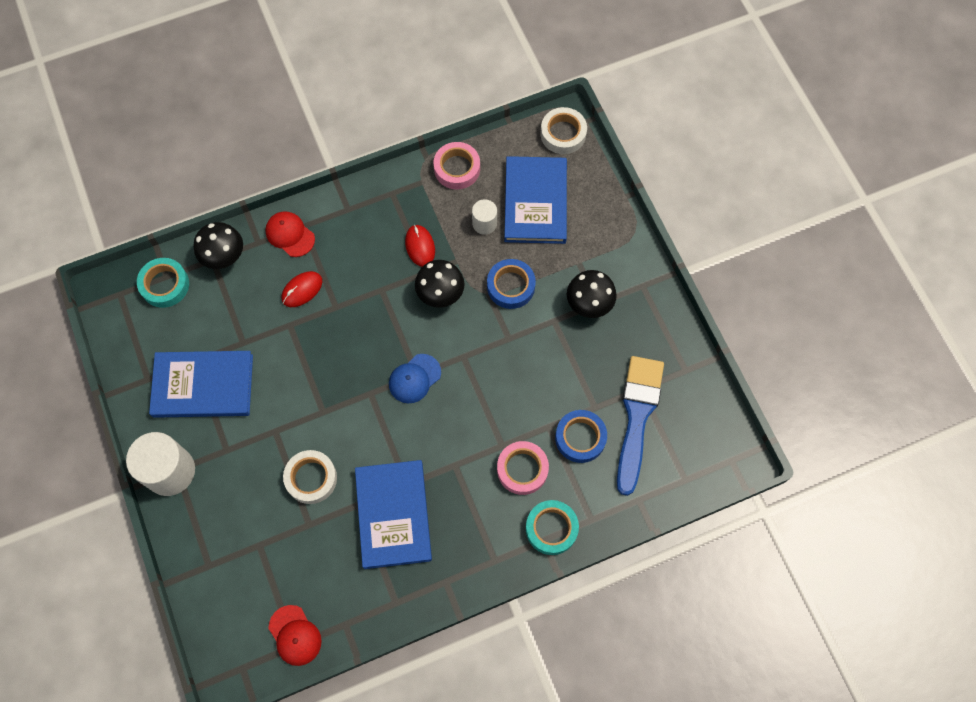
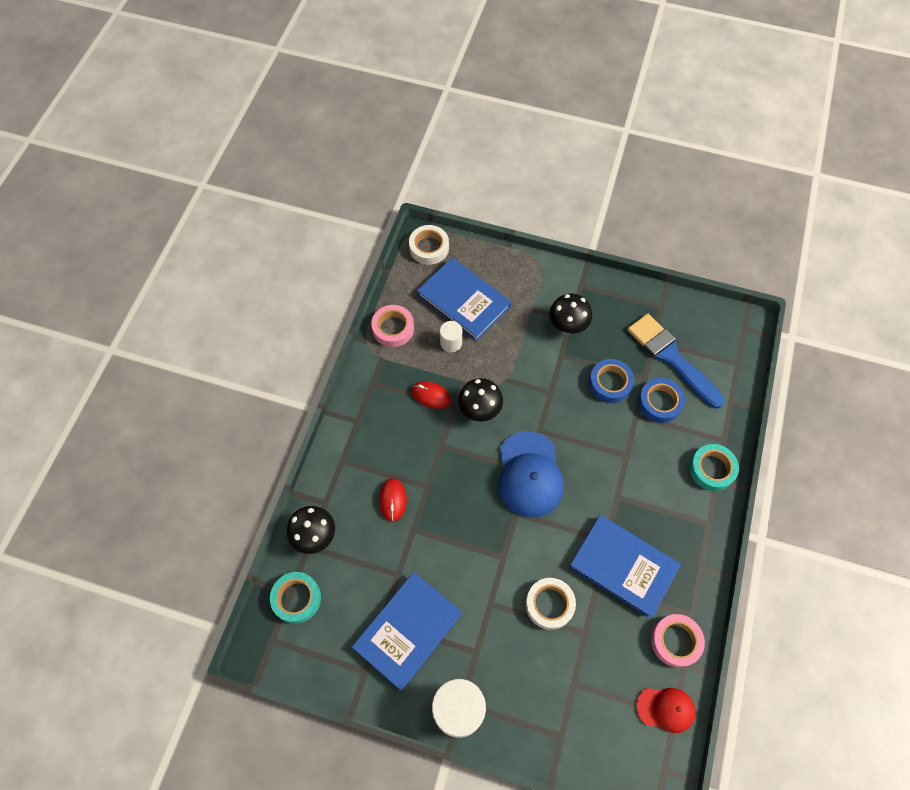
camera: 50 degrees left, 5 degrees down
red cap [265,211,315,257] -> none
blue cap [389,354,441,403] -> blue cap [498,431,564,518], size x1.74
blue tape [487,259,536,309] -> blue tape moved to [589,359,634,403]
pink tape [497,441,549,495] -> pink tape moved to [651,614,705,668]

